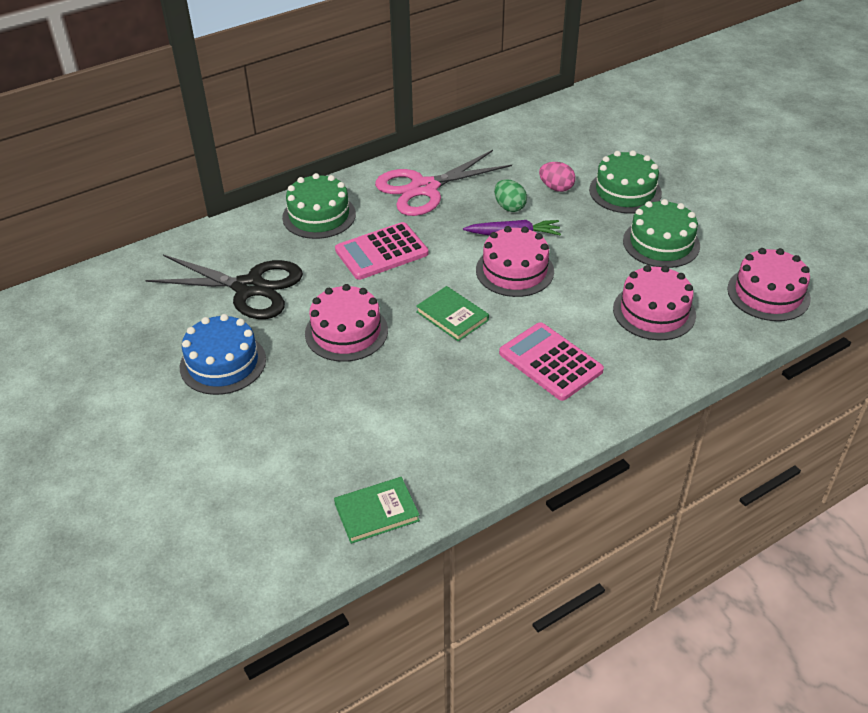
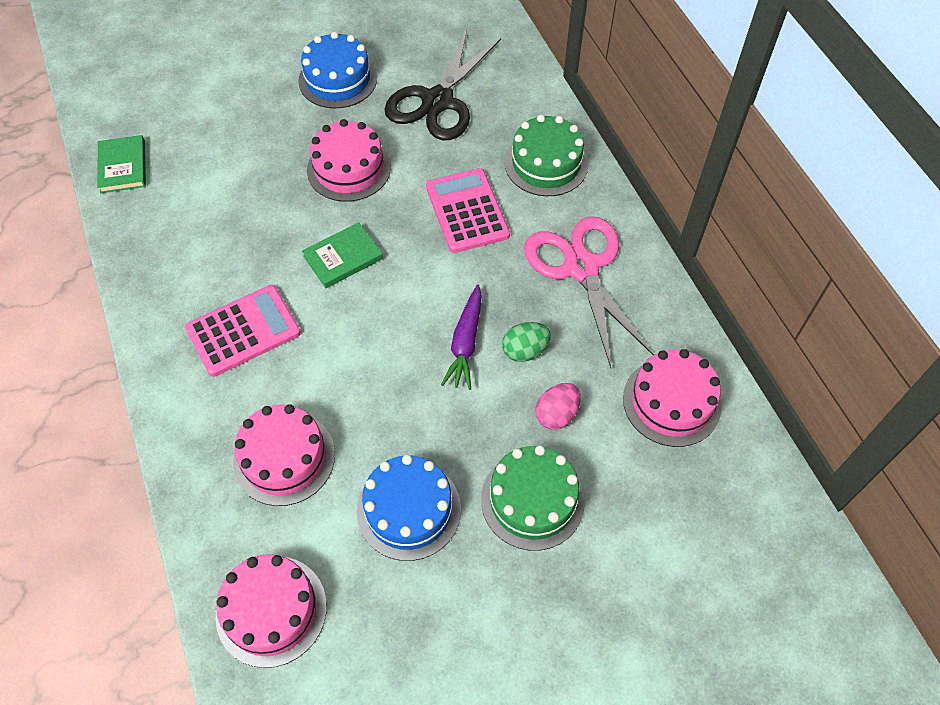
camera: 100 degrees right, 15 degrees up
pink cake [476,226,554,297] -> pink cake moved to [623,349,722,447]
green cake [623,199,700,268] -> blue cake [357,455,461,561]

